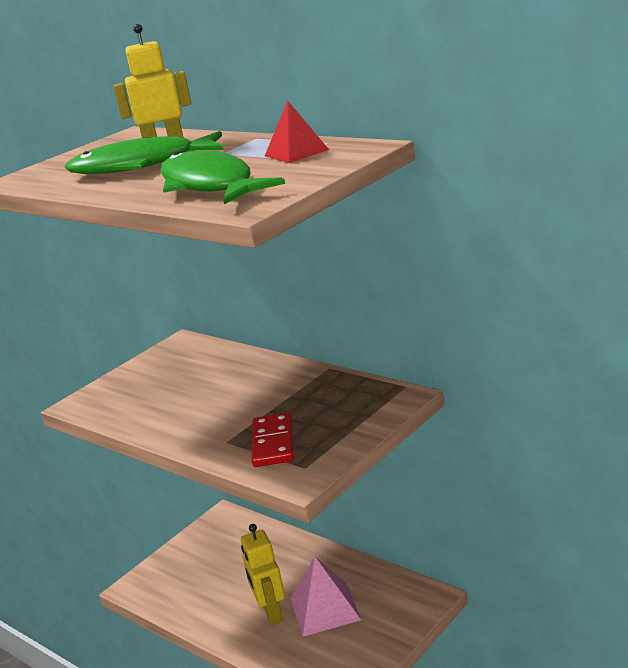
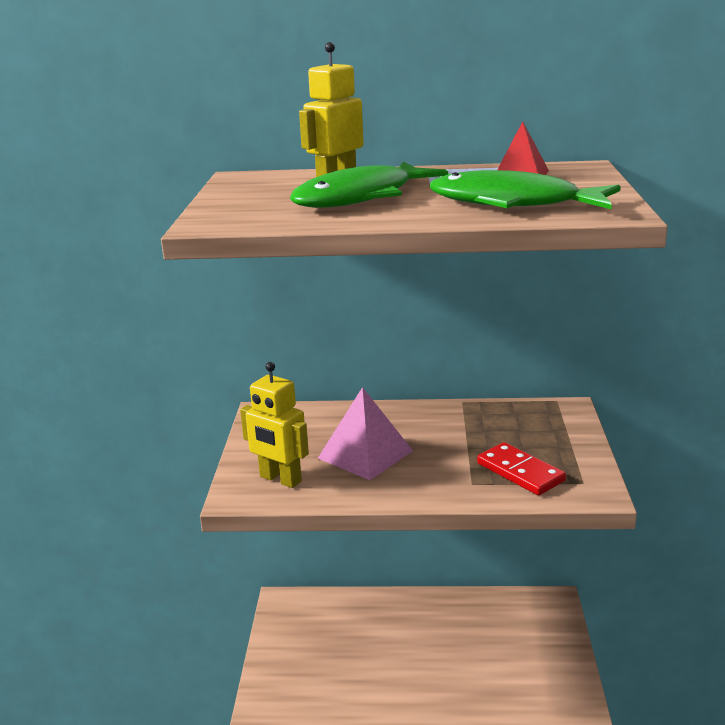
camera: 40 degrees left, 0 degrees up
yellow robot [241,524,285,625] -> yellow robot moved to [240,362,309,488]
pink pyramid [290,556,361,637] -> pink pyramid moved to [318,387,413,480]

